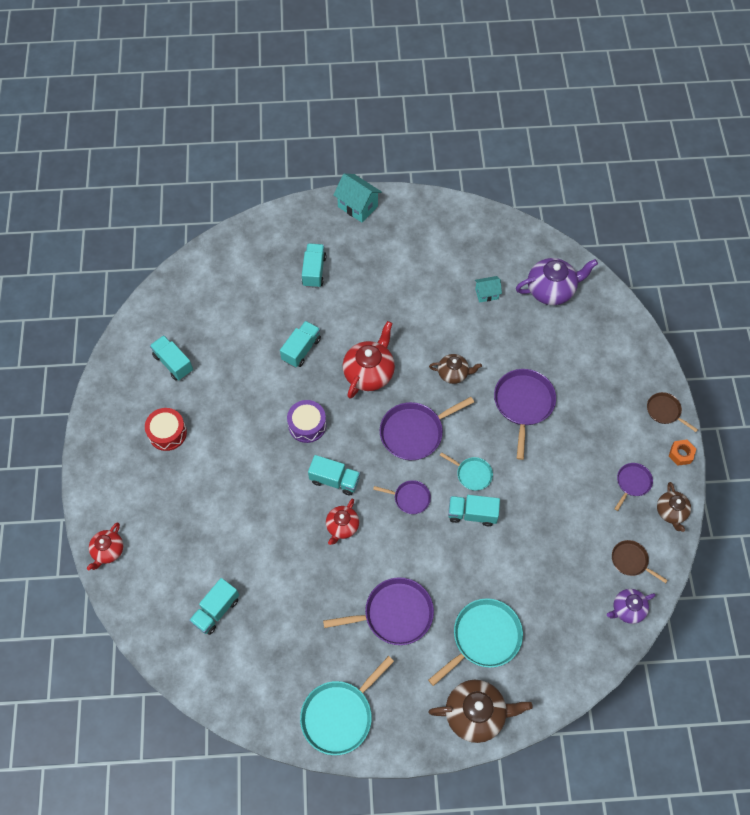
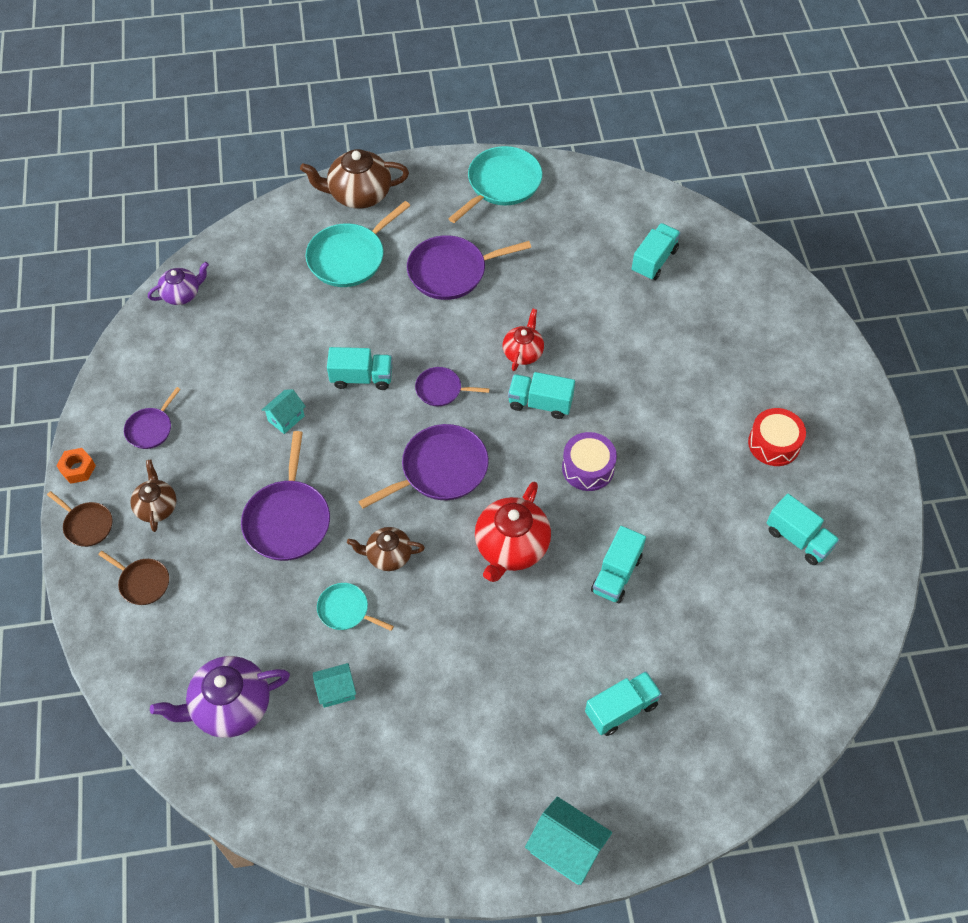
camera: 175 degrees right, 5 degrees down
red teapot [87,523,123,571] -> none
turquoise truck [302,243,326,288] -> turquoise truck turned 120 degrees counterclockwise [585,671,662,736]
turquoise pan [440,452,493,491] -> turquoise pan moved to [317,583,394,631]
brown pan [612,540,668,583] -> brown pan moved to [98,551,169,605]
brown teapot [657,482,691,532] -> brown teapot moved to [130,459,177,532]
none -> turquoise house [262,389,306,434]

